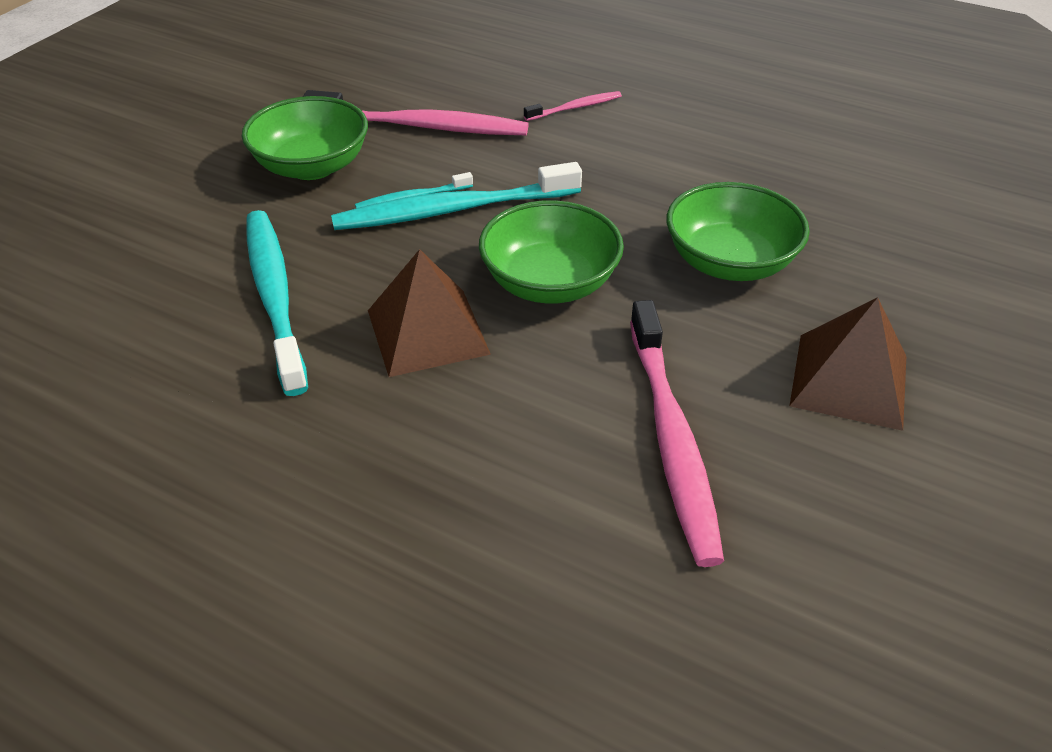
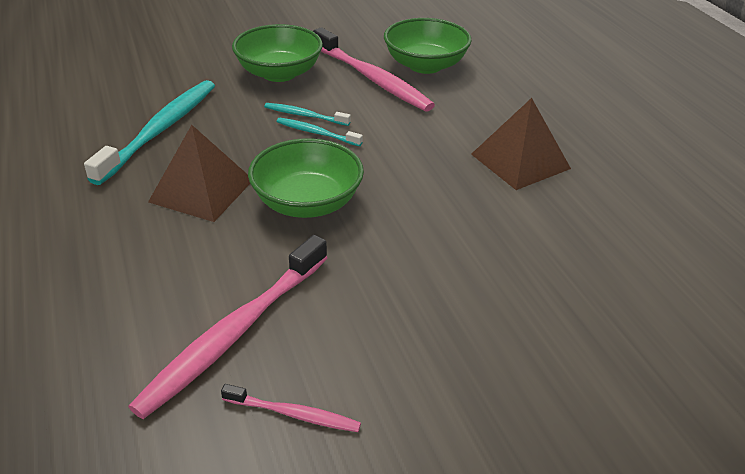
camera: 40 degrees right, 5 degrees down
turquoise toothbrush [331,162,582,230] -> turquoise toothbrush [277,118,363,146], size x0.49
pink toothbrush [524,91,622,121] -> pink toothbrush moved to [221,384,361,432]
green bowl [666,182,810,281] -> green bowl moved to [384,18,472,74]
brown pyramid [790,297,906,431] -> brown pyramid moved to [471,98,571,190]

